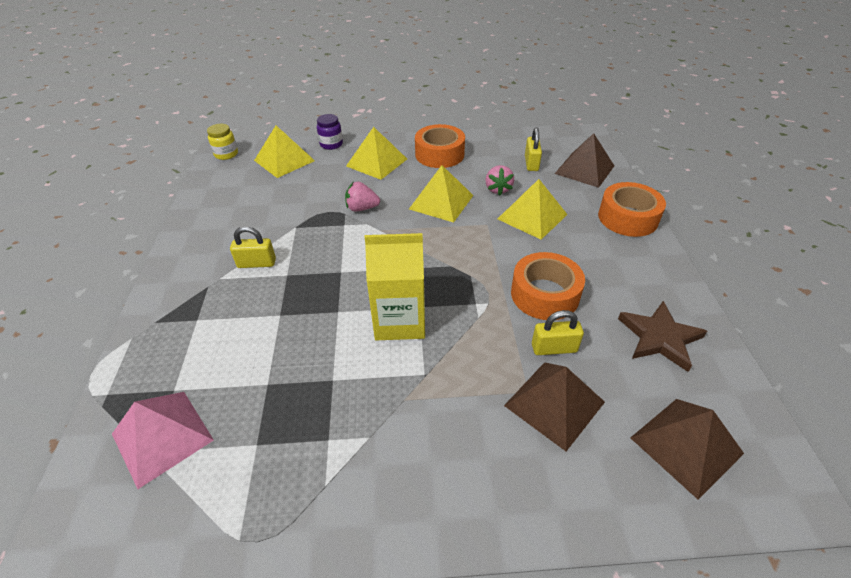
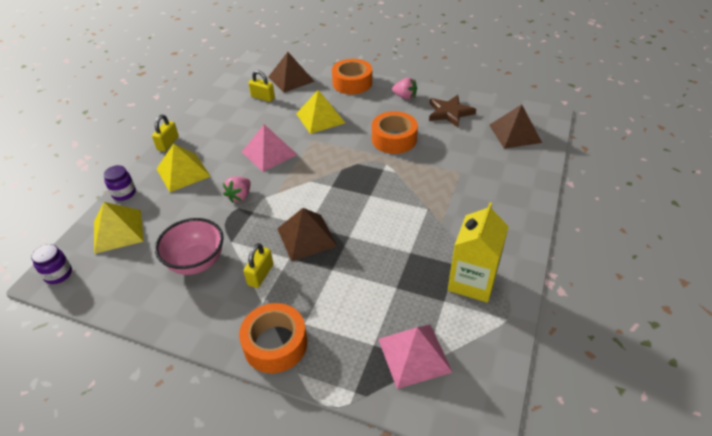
camera: 65 degrees left, 0 degrees up
yellow jar [207,124,238,160] -> purple jar [31,244,72,284]
yellow carton [365,233,425,340] -> yellow carton moved to [448,202,509,303]
yellow pyramid [409,165,474,223] -> pink pyramid [242,124,298,172]
orange tape [415,124,465,168] -> orange tape moved to [239,303,307,373]
pink strawberry [485,165,514,195] -> pink strawberry moved to [392,78,417,100]
brown pyramid [504,362,605,451] -> brown pyramid moved to [277,208,338,261]
yellow padlock [532,310,584,355] -> yellow padlock moved to [152,115,179,152]
none -> pink bowl [155,218,224,275]

